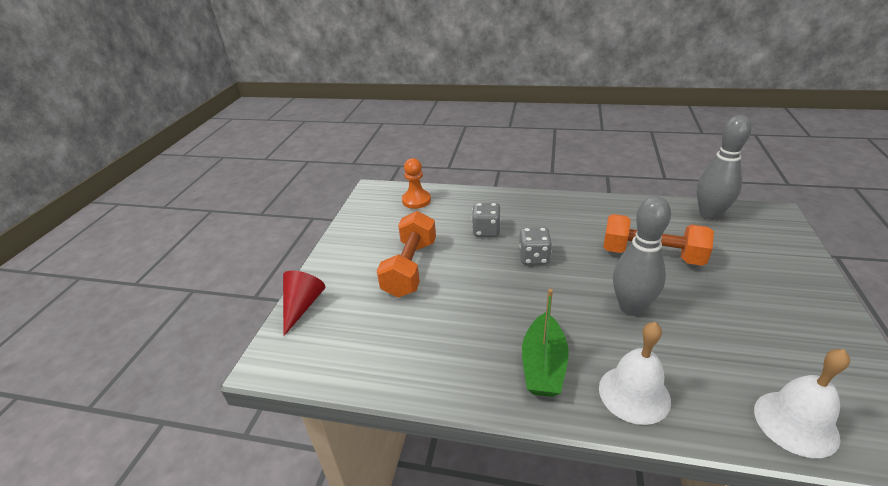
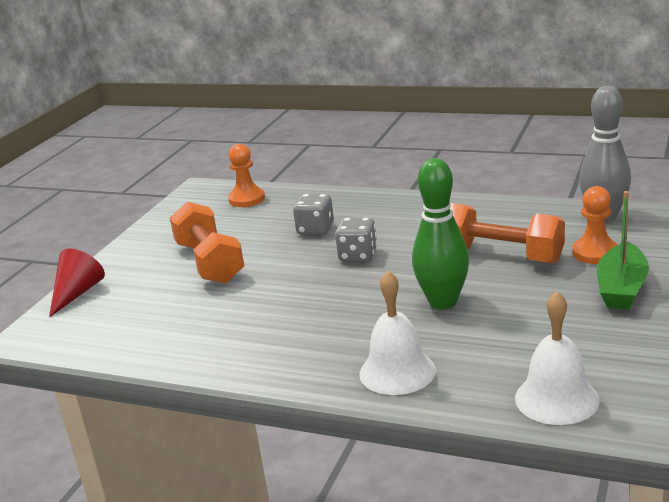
camera: 10 degrees right, 10 degrees down
orange dumbbell [377,211,436,298] -> orange dumbbell turned 45 degrees counterclockwise [170,202,244,284]
green boat [522,289,569,397] -> green boat moved to [597,191,649,309]
grey bowling pin [613,196,671,316] -> green bowling pin [412,158,469,309]
none -> orange pawn [572,186,618,264]

